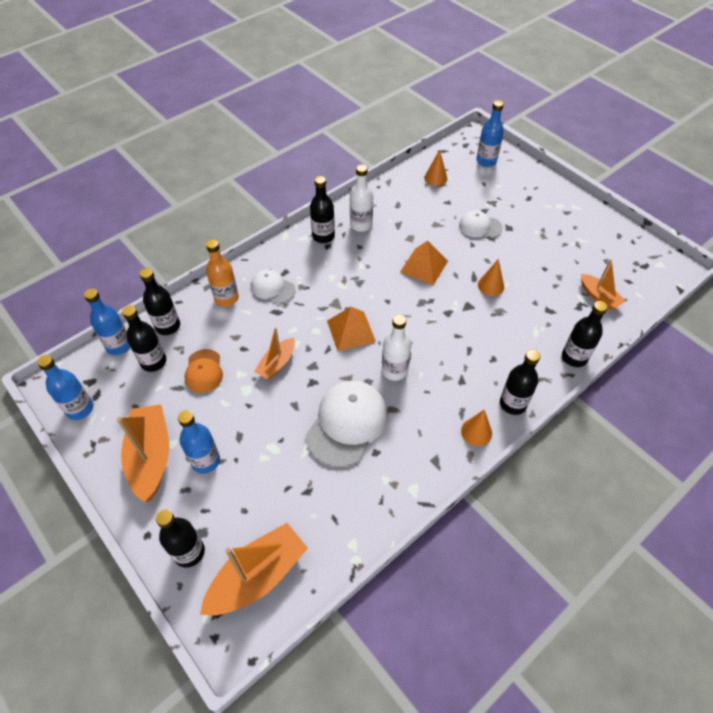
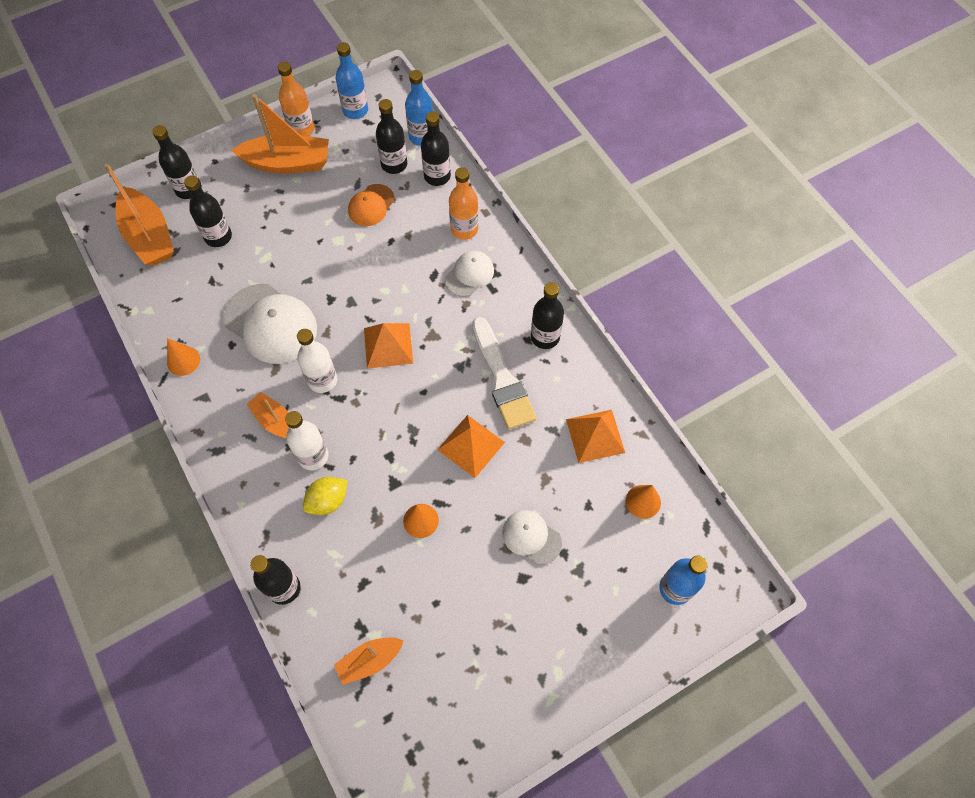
camera: 100 degrees right, 10 degrees up
blue bottle [178,410,220,473] -> none
orange cap [185,349,223,393] -> orange cap turned 60 degrees counterclockwise [348,184,395,226]
orange boat [254,327,295,380] -> orange boat moved to [247,392,289,438]
white bottle [350,164,373,232] -> white bottle moved to [285,411,329,470]
white cap [459,210,503,238] -> white cap turned 75 degrees counterclockwise [502,510,562,565]
orange cone [461,410,492,446] -> orange cone moved to [167,338,200,376]
black bottle [500,350,540,415] -> black bottle moved to [184,175,232,247]
none -> orange bottle [278,62,314,136]
none -> yellow lemon [303,477,347,515]
none -> white brush [472,317,537,430]
none -> orange pyramid [566,410,625,463]

